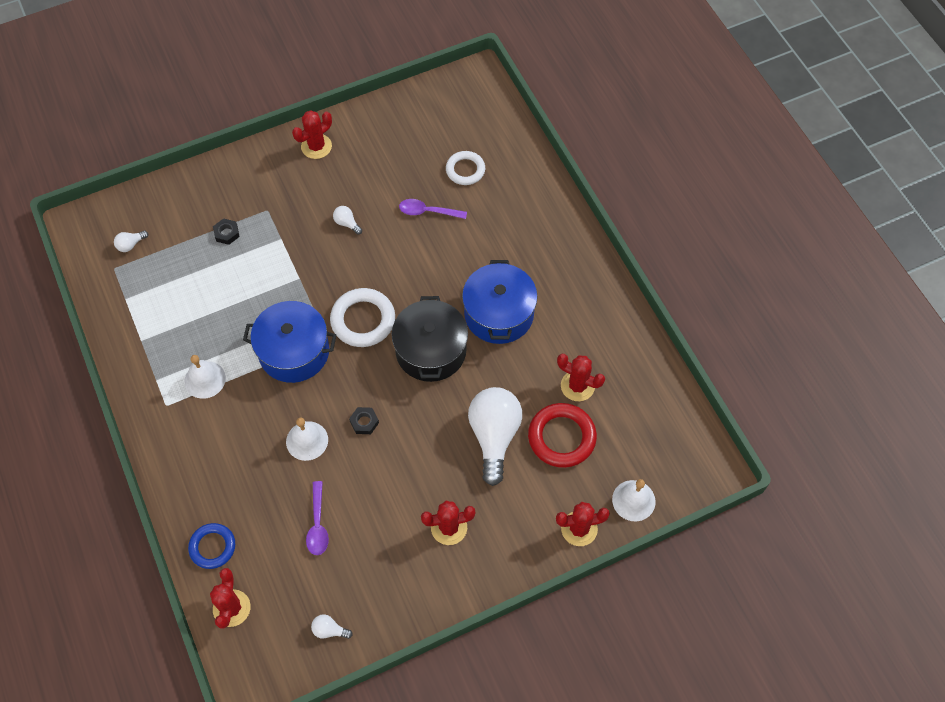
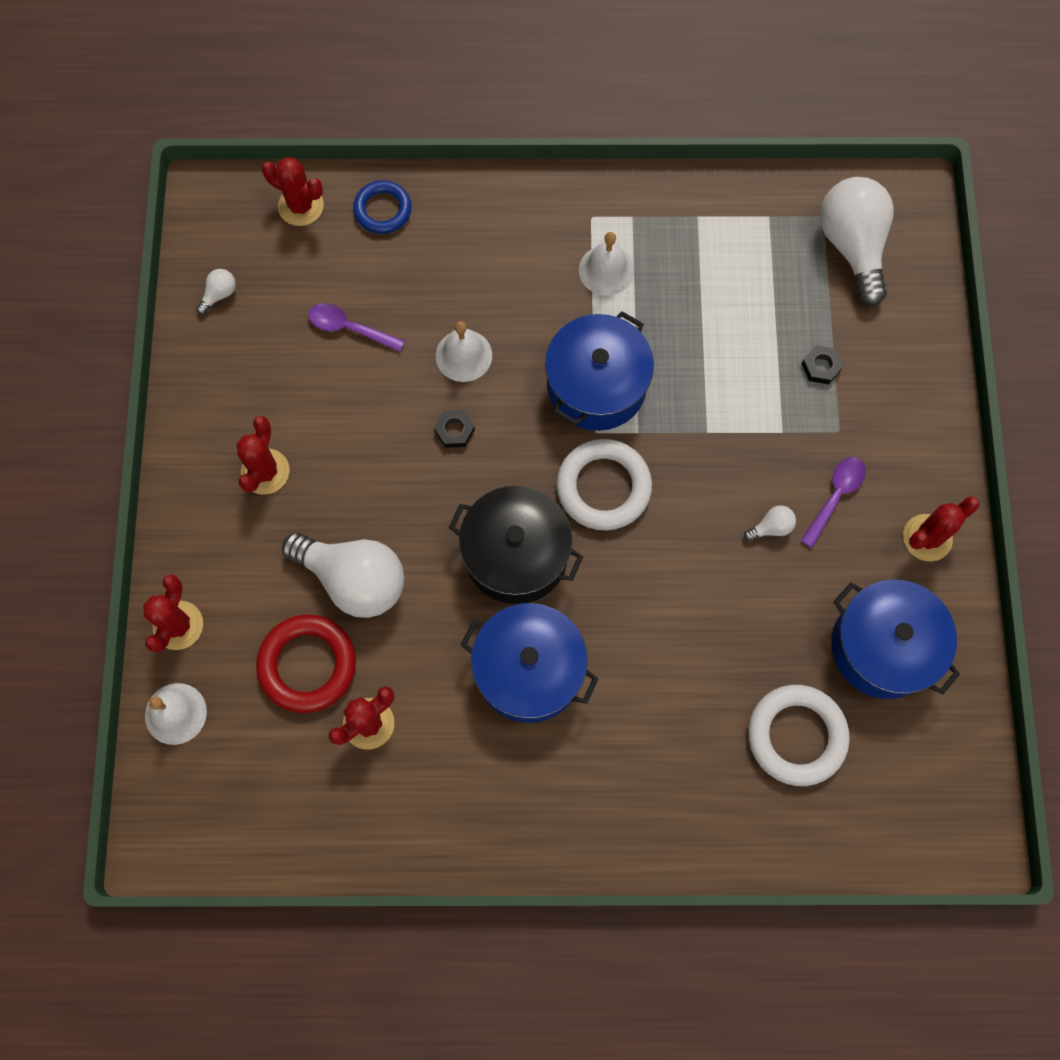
camera: 115 degrees right, 10 degrees up
white light bulb [114,230,148,252] -> white light bulb [820,177,894,306], size x2.48
red cactus [292,110,332,159] -> red cactus turned 75 degrees clockwise [903,496,979,562]
purple spoon [399,199,467,219] -> purple spoon moved to [801,457,866,548]
white ring [446,151,485,185] -> white ring [748,685,850,786], size x1.53
none -> blue pot [831,579,960,699]

